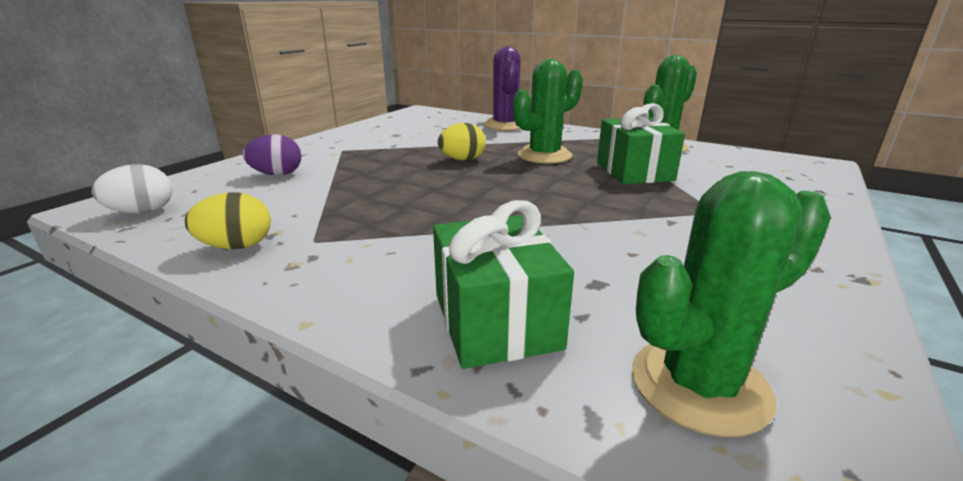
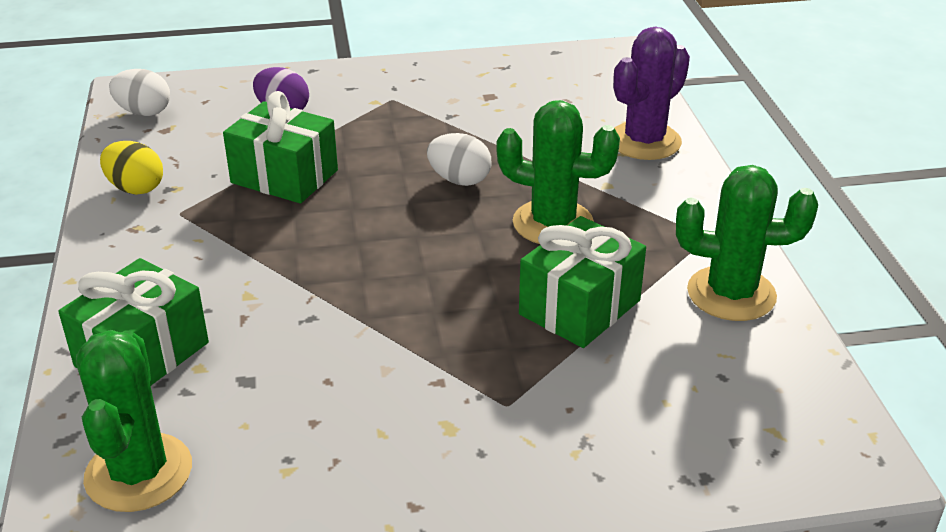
camera: 50 degrees right, 10 degrees up
yellow egg [438,123,486,161] -> white egg [427,133,491,186]
green cactus [632,171,831,437] -> green cactus turned 60 degrees clockwise [76,330,192,512]
none -> green gift [223,91,338,203]

